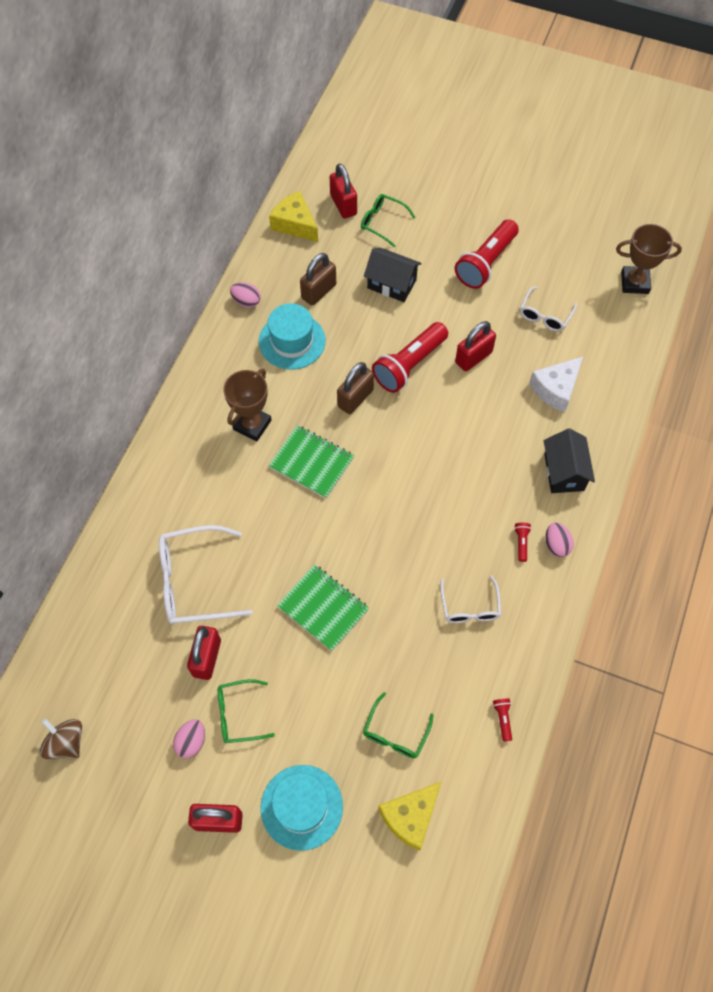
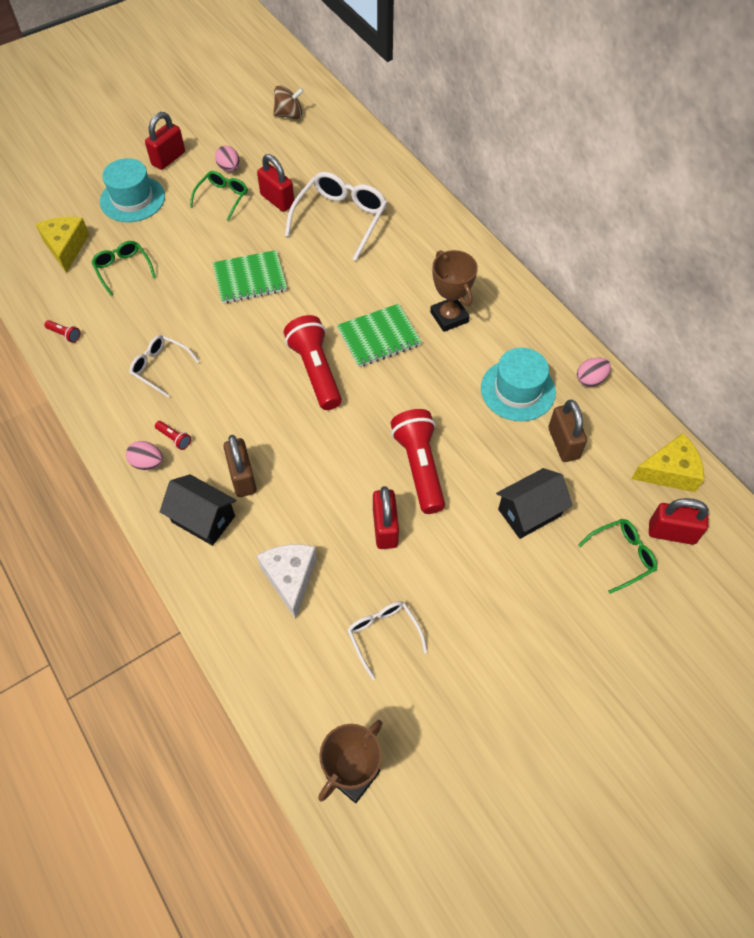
camera: 125 degrees right, 5 degrees down
brown padlock [337,362,374,414] -> brown padlock moved to [224,435,257,497]
red flashlight [455,219,519,289] -> red flashlight moved to [284,315,342,410]

